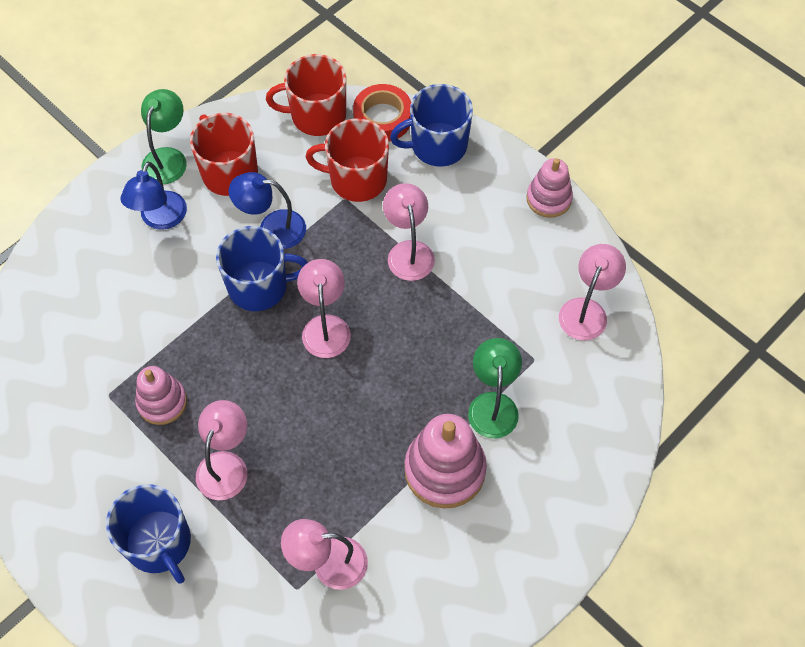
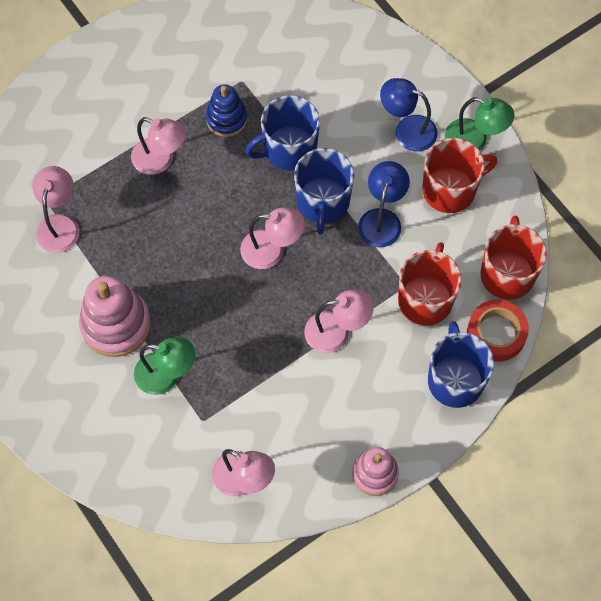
camera: 100 degrees right, 5 degrees up
blue mug [106,484,191,584] -> blue mug moved to [245,95,320,171]
pink stacking toy [135,366,187,425] -> blue stacking toy [206,84,248,137]

